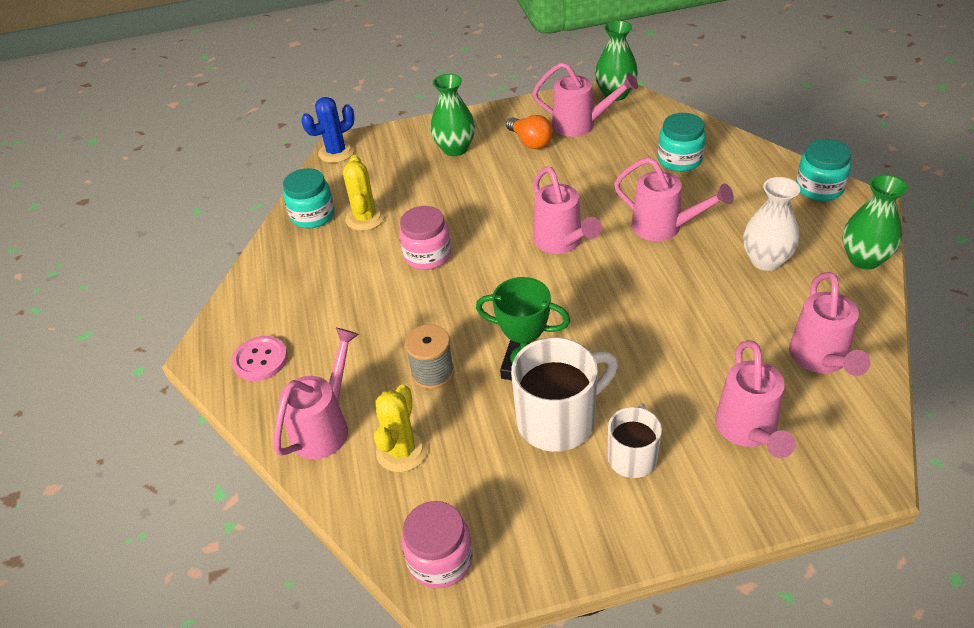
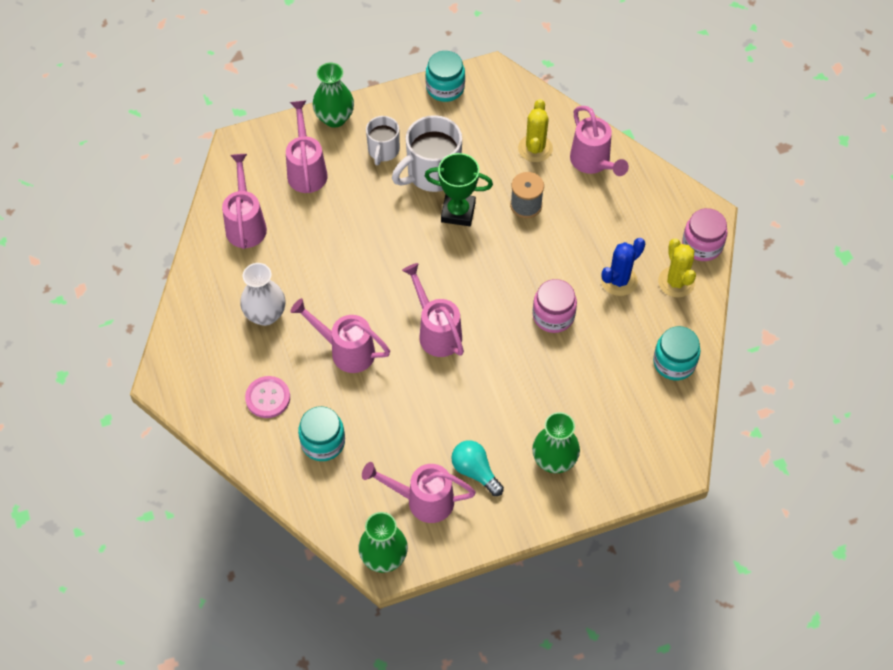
camera: 170 degrees right, 15 degrees up
pink button [232,336,288,381] -> pink button moved to [245,376,290,418]
pink watering can [273,328,359,459] -> pink watering can turned 45 degrees counterclockwise [570,106,629,176]
blue cactus [301,97,355,163] -> blue cactus moved to [601,238,645,296]
yellow cactus [343,155,385,231] -> yellow cactus moved to [658,238,696,298]
pink jar [401,501,473,589] -> pink jar moved to [682,208,728,261]
orange light bulb [506,115,553,149] -> turquoise light bulb [451,440,504,496]
turquoise jar [796,139,851,201] -> turquoise jar moved to [426,51,465,102]
green vase [842,175,908,270] -> green vase moved to [312,63,354,128]

